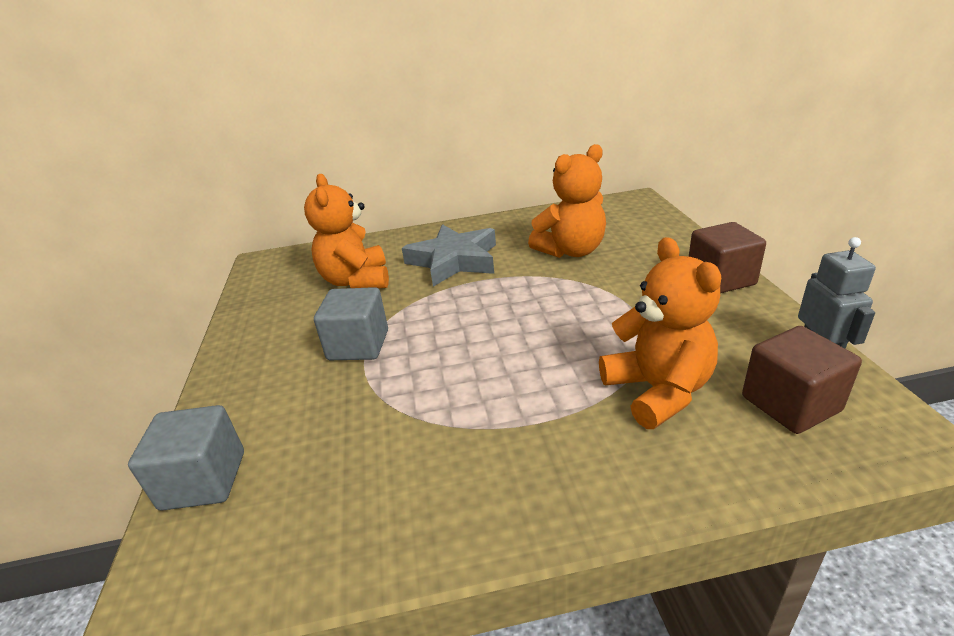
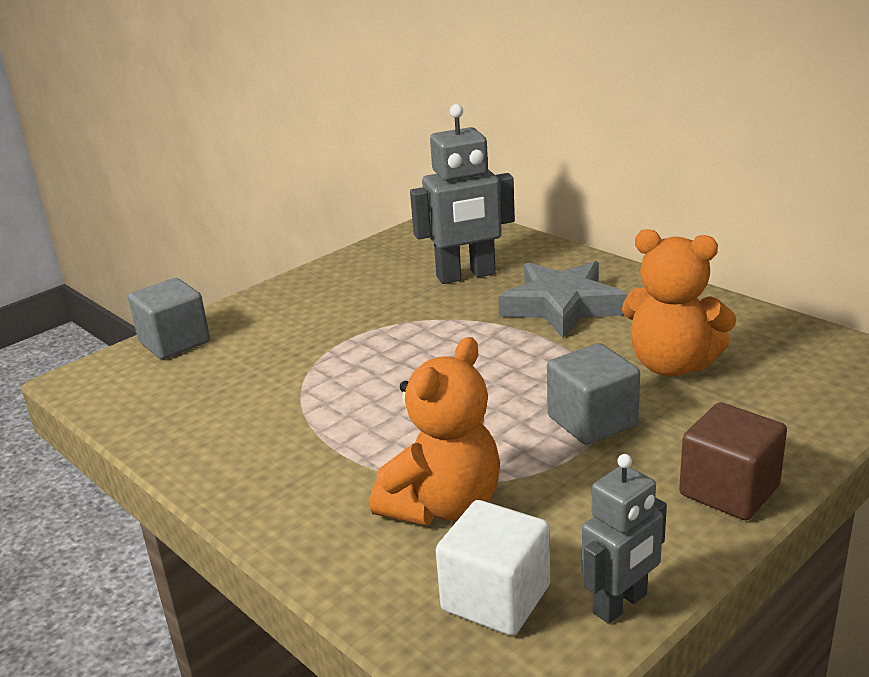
camera: 55 degrees right, 5 degrees down
orange teddy bear [304,174,389,288] -> grey robot [410,104,515,284]
grey cube [314,287,388,360] -> grey cube moved to [547,343,640,445]
brown cube [742,326,862,434] -> white cube [436,500,550,636]

